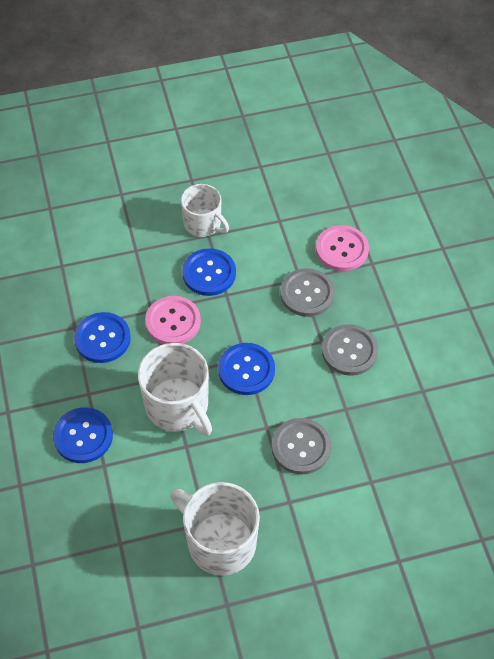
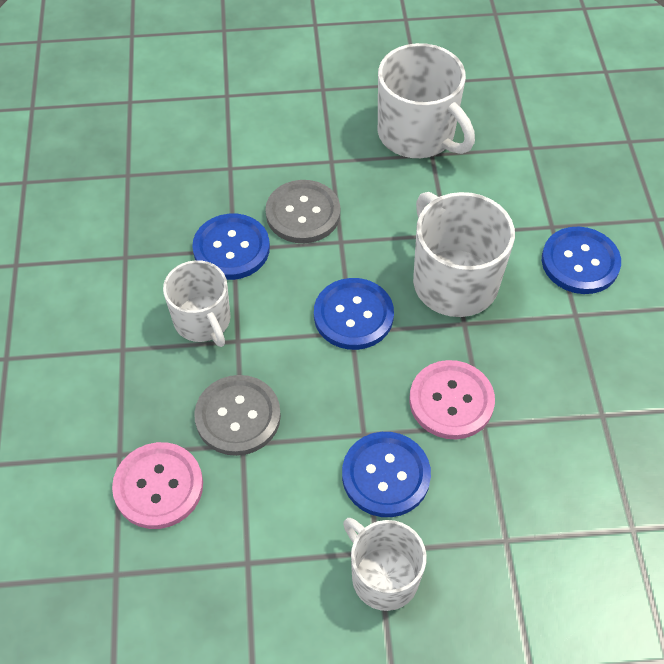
camera: 170 degrees left, 0 degrees up
blue button [74,312,131,363] -> blue button moved to [192,214,270,280]
grey button [322,324,378,376] -> white mug [163,260,230,347]

